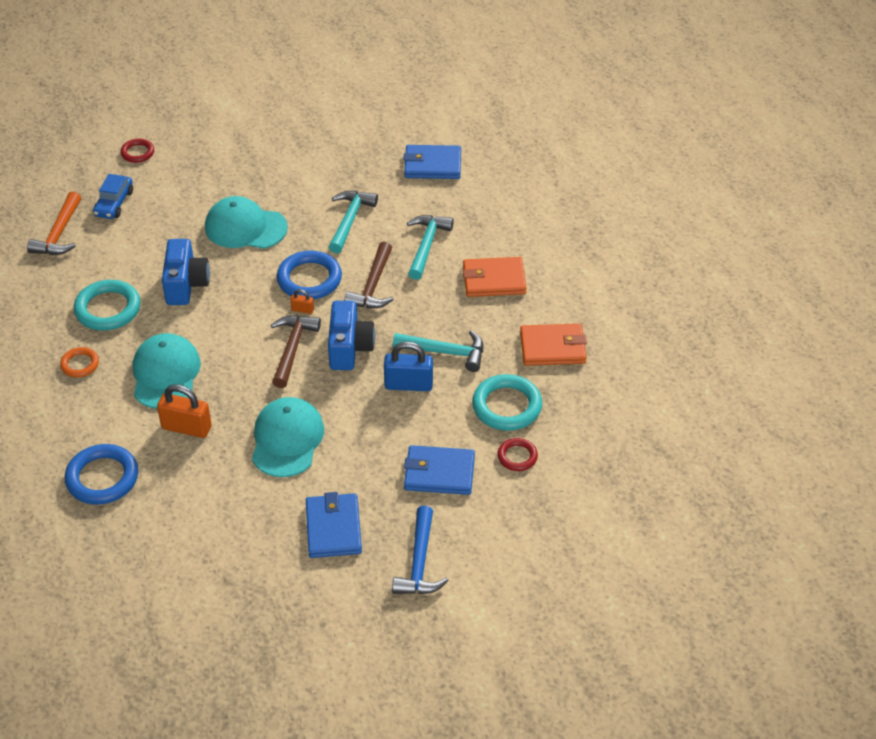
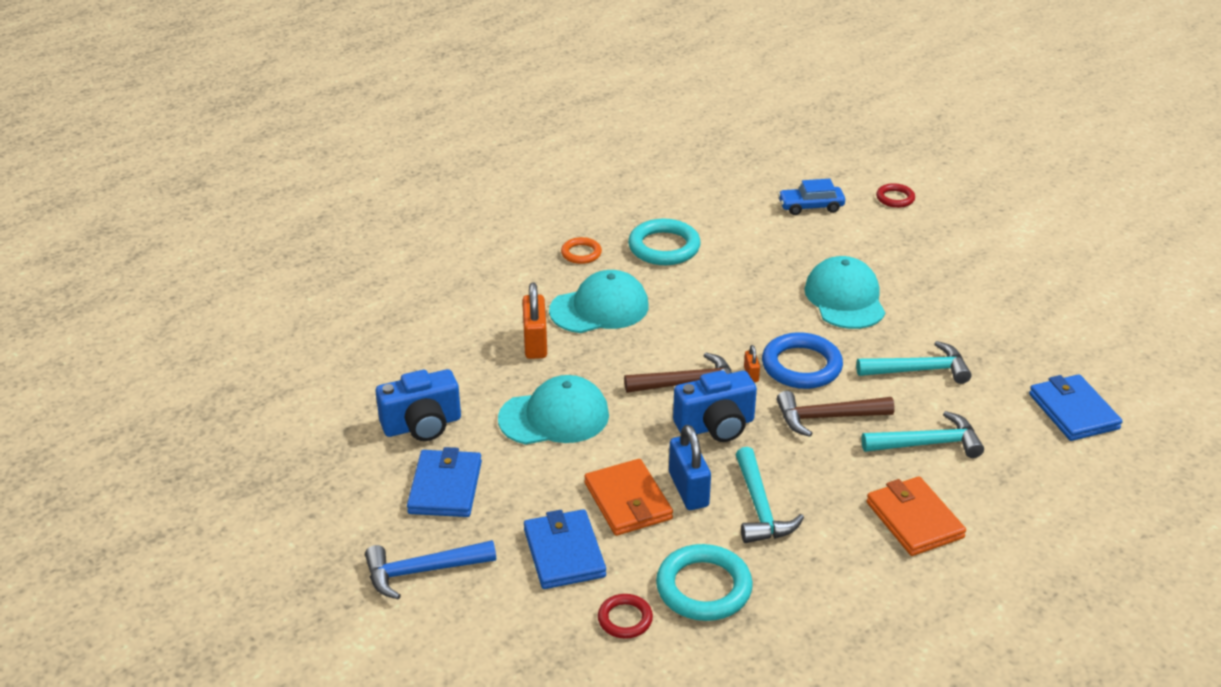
camera: 70 degrees right, 10 degrees down
orange hammer [27,191,81,255] -> none
blue ring [65,444,138,504] -> none
blue camera [162,239,210,305] -> blue camera moved to [375,369,461,441]
blue wallet [306,492,362,558] -> blue wallet turned 60 degrees counterclockwise [407,447,482,517]
orange wallet [520,324,587,366] -> orange wallet moved to [584,459,673,536]

